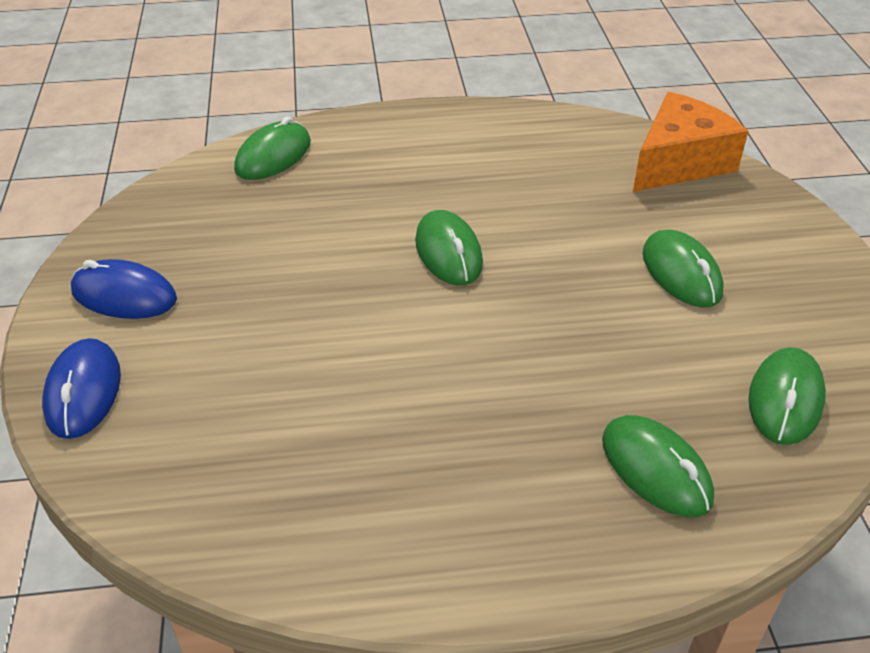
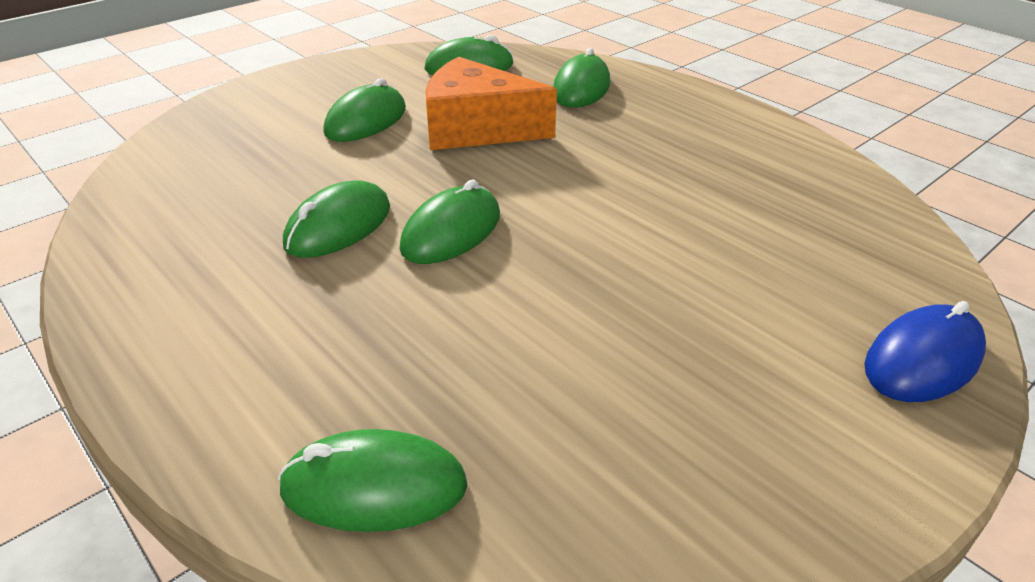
camera: 125 degrees left, 5 degrees down
blue mouse [71,259,177,319] -> none
orange cheese [633,92,748,192] -> orange cheese moved to [425,57,557,150]
none -> green mouse [283,181,390,258]

